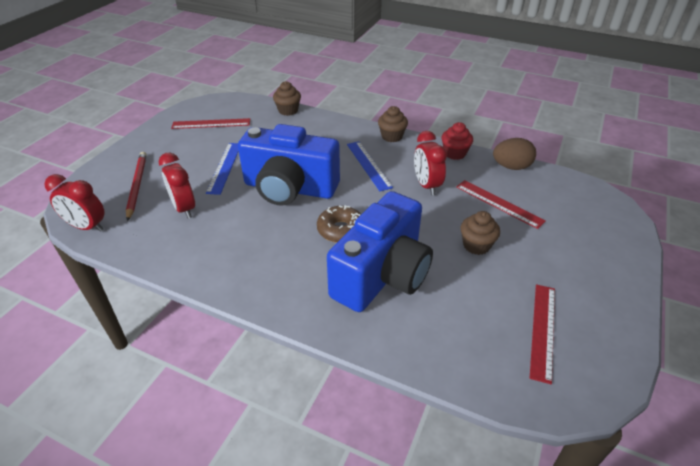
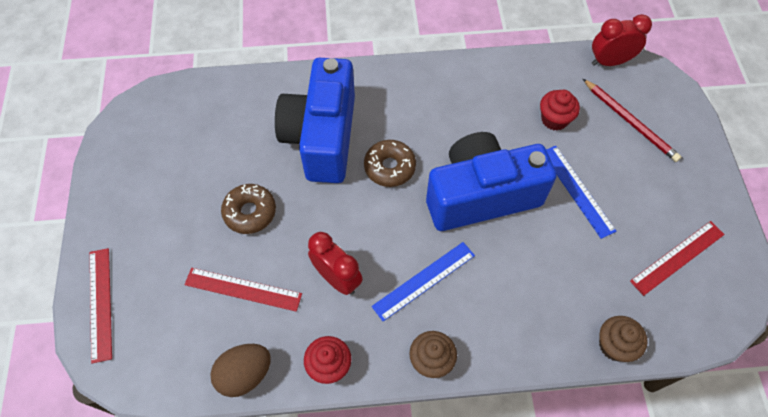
camera: 150 degrees right, 20 degrees up
red clock [159,153,195,218] -> red cupcake [540,90,580,131]
blue ruler [347,141,393,191] -> blue ruler turned 75 degrees counterclockwise [371,242,475,321]
brown cupcake [461,211,500,255] -> brown donut [221,184,276,234]
red ruler [530,284,555,384] -> red ruler moved to [90,248,112,363]

